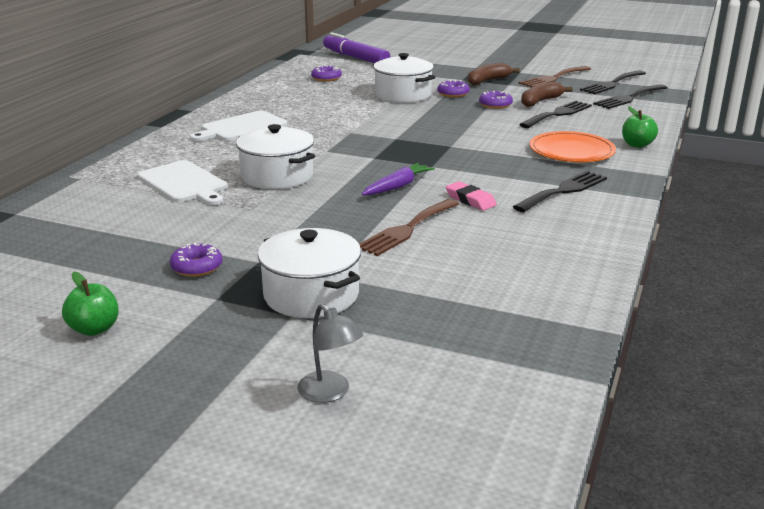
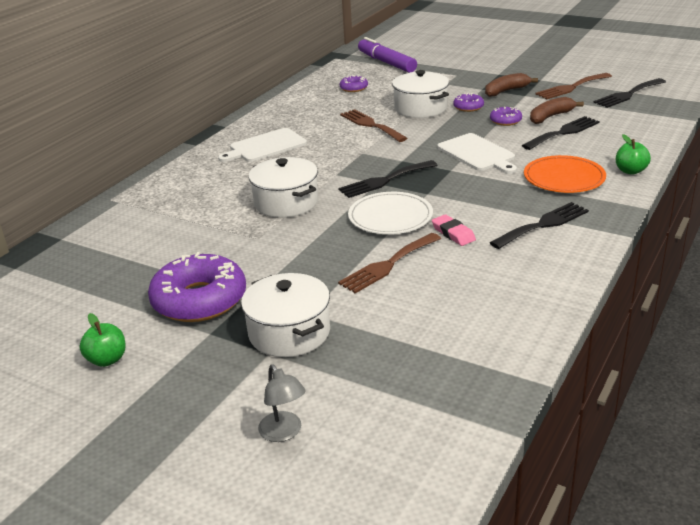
camera: 10 degrees right, 5 degrees up
white cutting board [137,160,228,205] -> white cutting board moved to [437,133,517,174]
purple donut [170,243,223,277] -> purple donut [148,252,246,322], size x2.18
purple carrot [362,163,435,195] -> white plate [348,192,433,234]
black fork [593,84,667,109] -> black fork moved to [338,160,438,198]
none -> brown fork [340,109,407,142]

